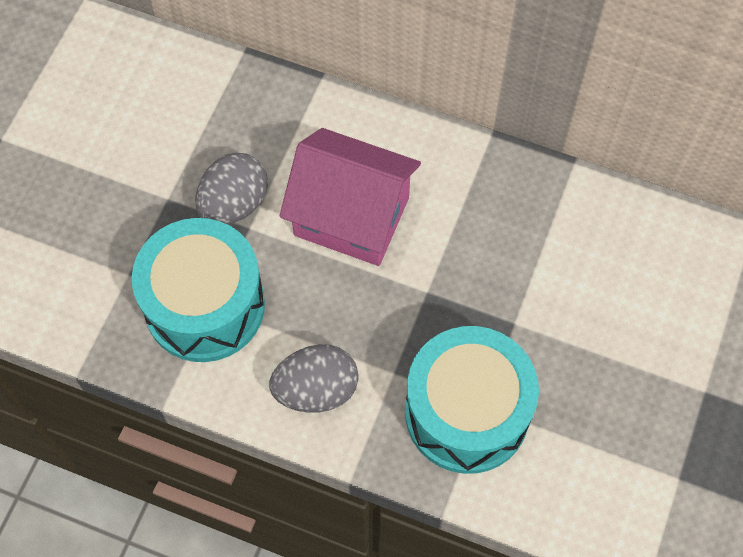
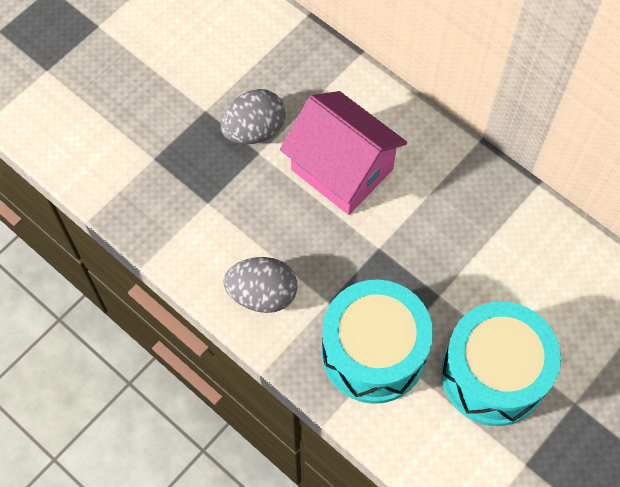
camera: 20 degrees right, 0 degrees up
turquoise drum [132,218,265,362] -> turquoise drum moved to [441,302,561,426]

